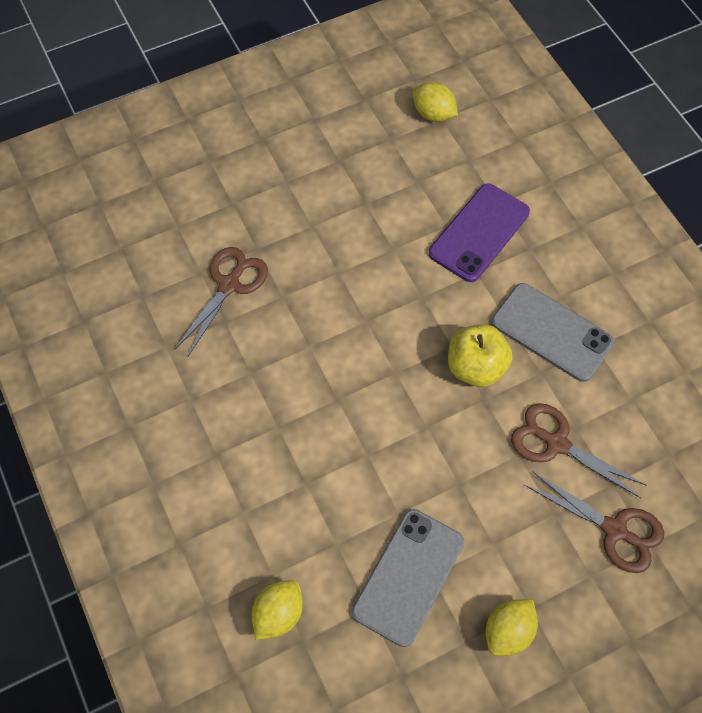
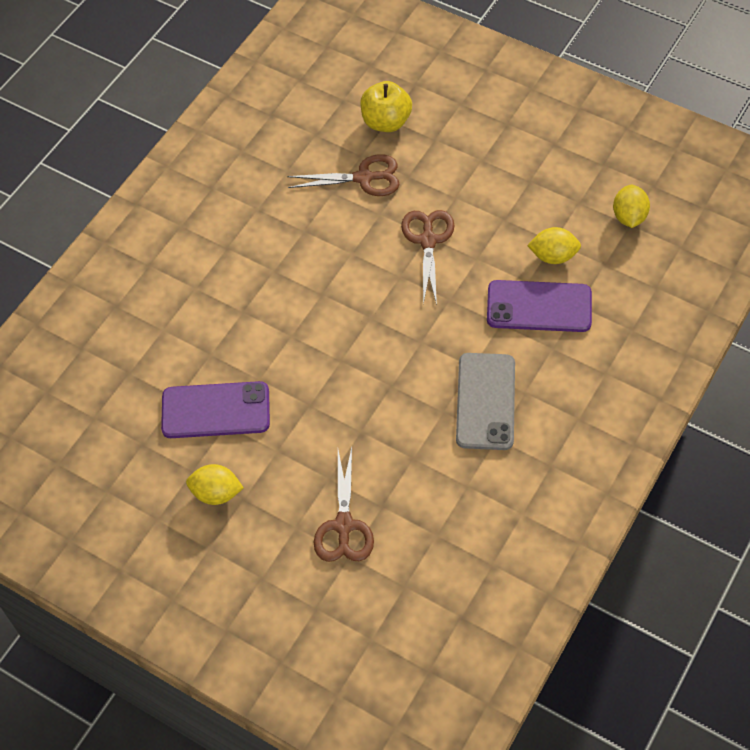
camera: 60 degrees right, 5 degrees down
yellow lemon [251,580,303,640] -> yellow lemon moved to [527,227,581,264]
grey phone [352,509,464,647] -> purple phone [161,381,270,438]
yellow apple [448,324,513,387] -> yellow apple moved to [360,81,412,132]
brown scissors [511,403,647,498] -> brown scissors moved to [401,210,455,305]

